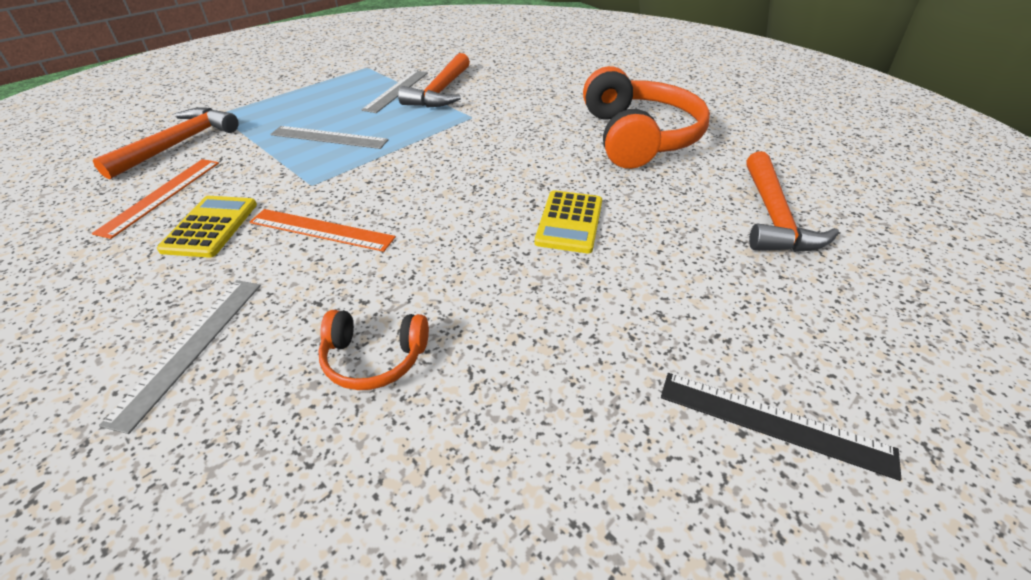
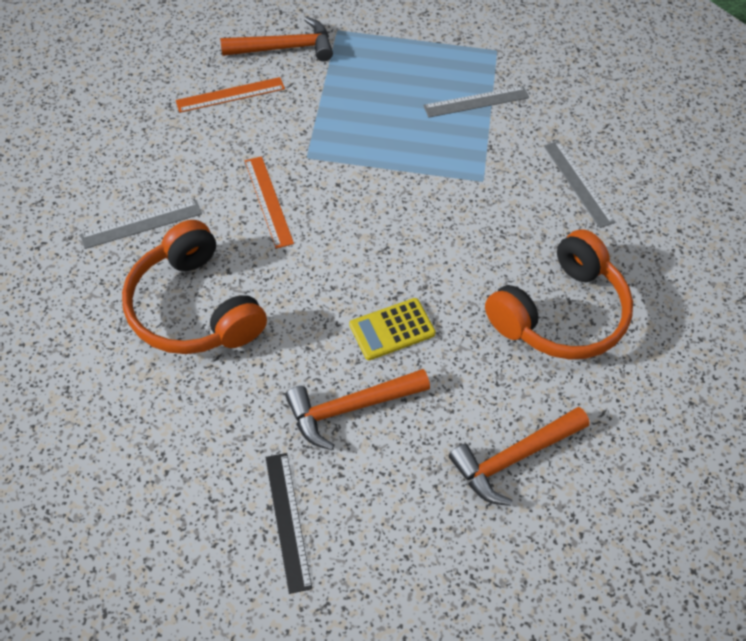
camera: 50 degrees right, 15 degrees up
yellow calculator [157,196,257,258] -> none
grey ruler [270,126,389,149] -> grey ruler moved to [544,141,615,228]
orange headphones [318,310,429,390] -> orange headphones [122,220,267,354], size x2.09
orange hammer [398,53,470,108] -> orange hammer moved to [285,369,430,450]

